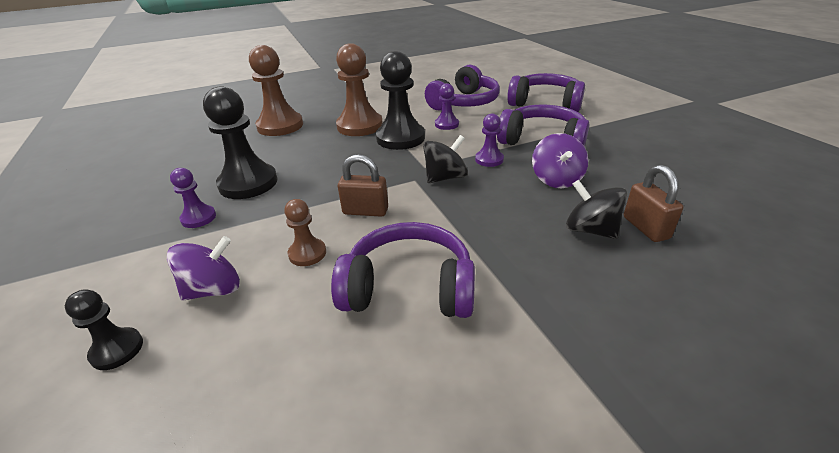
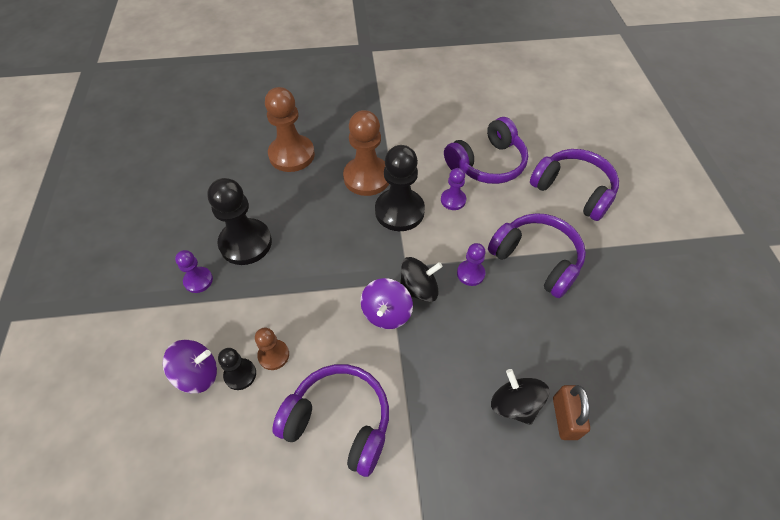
camera: 15 degrees right, 20 degrees up
black pawn [65,289,143,370] -> black pawn moved to [218,348,256,390]
brown padlock [338,154,388,217] -> none
purple spinning top [532,133,588,188] -> purple spinning top moved to [360,278,413,329]

